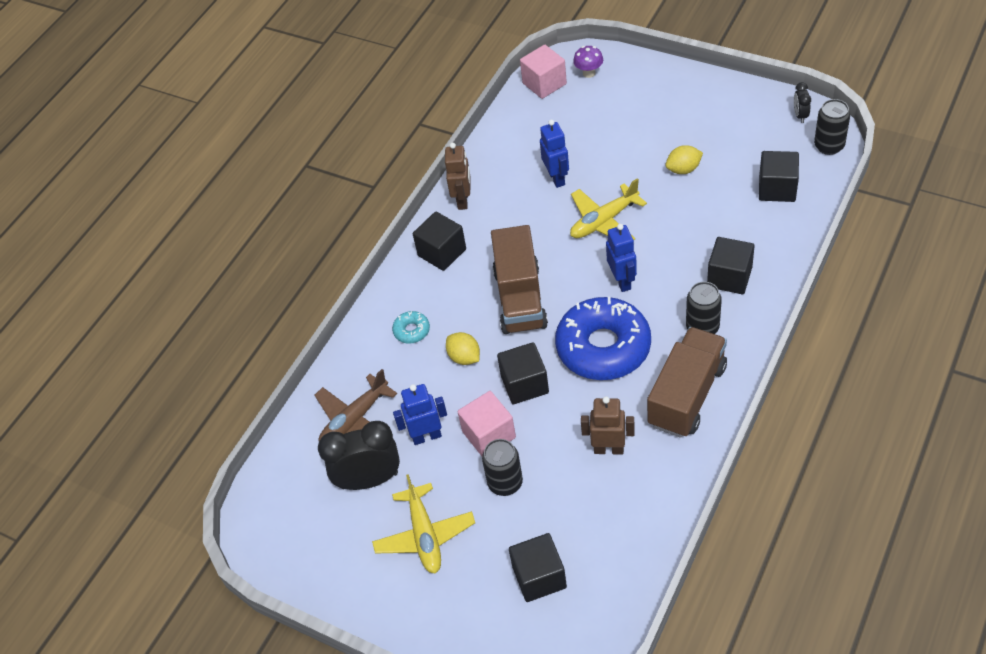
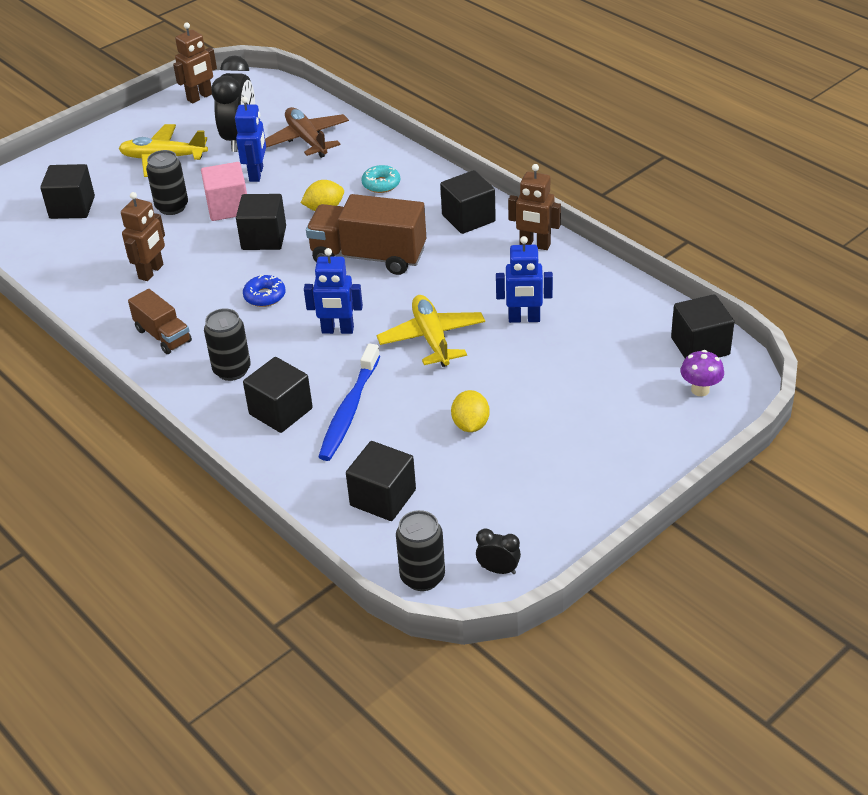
camera: 105 degrees right, 10 degrees down
pink cube [520,45,567,99] -> black cube [671,294,734,358]
blue donut [555,297,651,380] -> blue donut [243,275,285,307], size x0.41
brown truck [647,327,727,438] -> brown truck [128,289,192,354], size x0.57
none -> brown robot [173,22,217,104]
none -> blue toothbrush [318,343,380,461]

